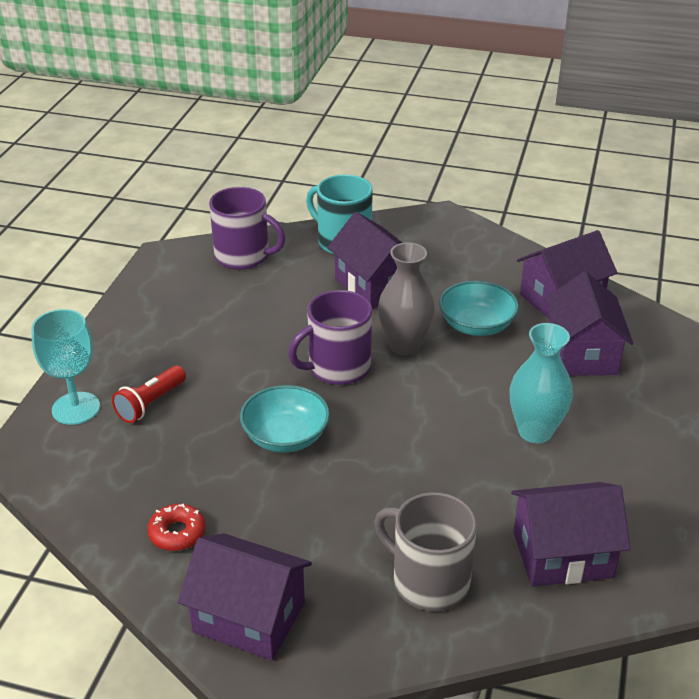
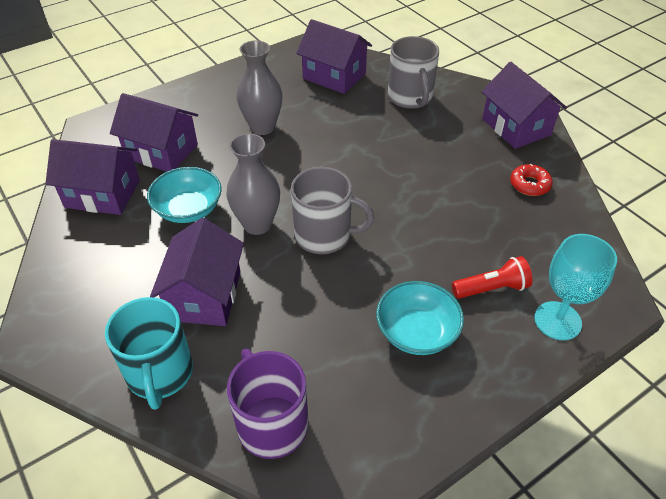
camera: 140 degrees left, 10 degrees up
turquoise bowl [240,385,330,453] -> turquoise bowl moved to [376,281,464,355]
purple mug [288,290,372,385] -> grey mug [291,167,375,254]
turquoise vase [509,323,573,443] -> grey vase [237,40,283,135]
purple house [545,272,633,376] -> purple house turned 75 degrees clockwise [110,93,198,171]

